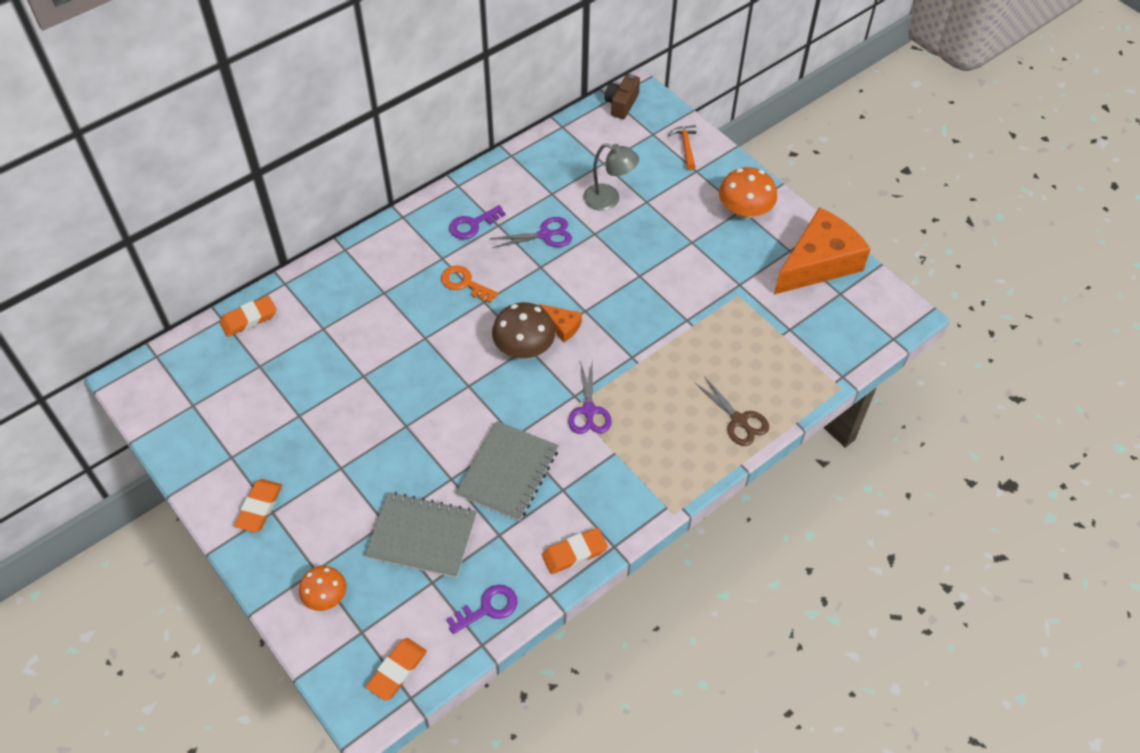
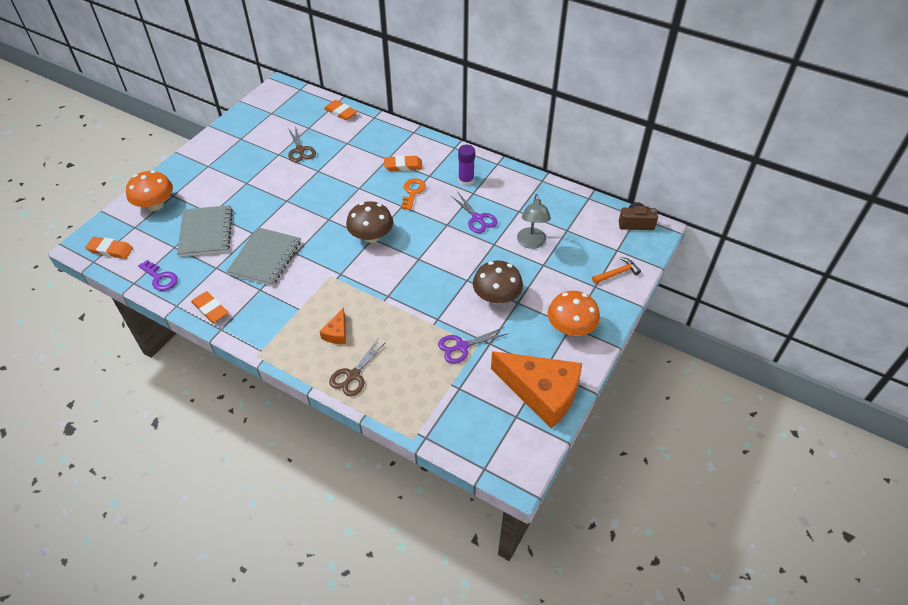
camera: 70 degrees right, 5 degrees down
orange eraser [234,479,282,532] -> orange eraser moved to [384,155,423,171]
orange mushroom [299,566,346,611] -> orange mushroom [126,170,173,211], size x1.54
purple key [449,205,506,239] -> purple glue stick [458,145,475,186]
grey notebook [456,421,559,521] -> grey notebook turned 75 degrees counterclockwise [227,227,301,286]
orange cheese [539,304,582,342] -> orange cheese moved to [320,308,346,344]
purple scissors [568,361,612,434] -> purple scissors moved to [438,327,509,364]
none -> brown scissors [288,126,316,162]
none -> brown mushroom [473,261,523,304]

